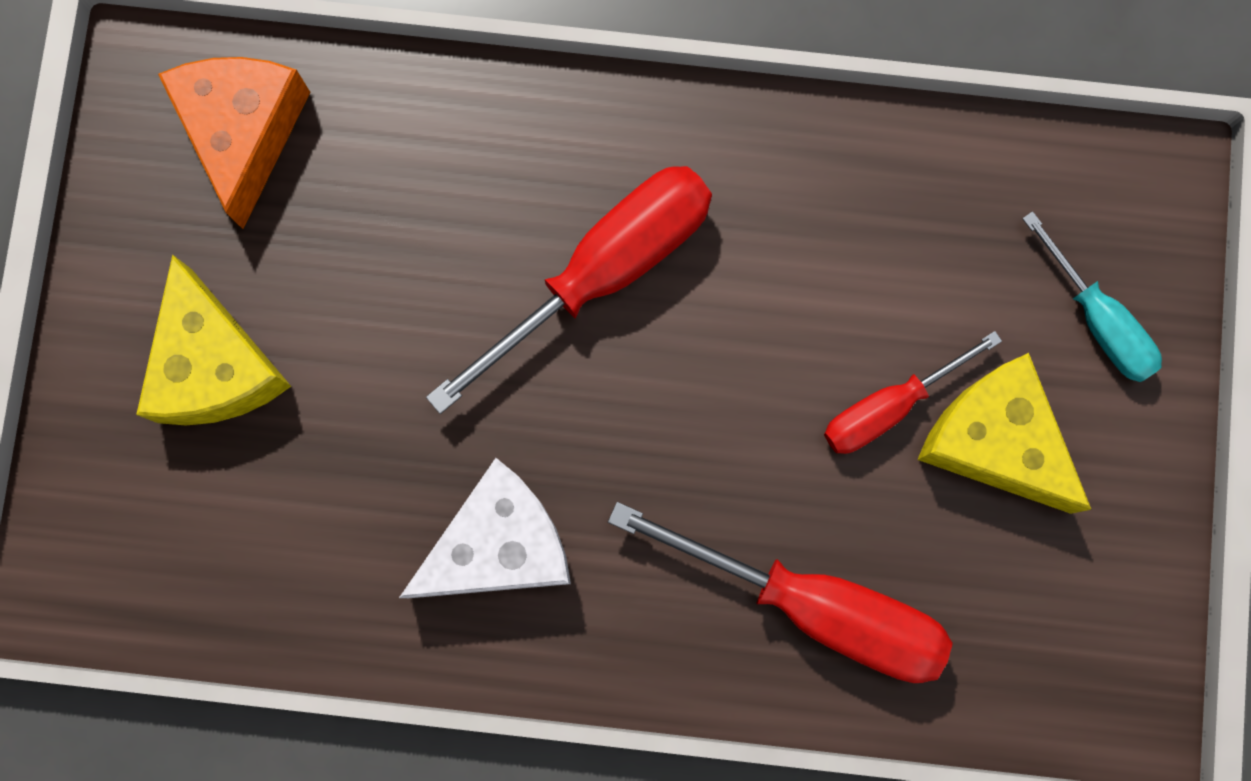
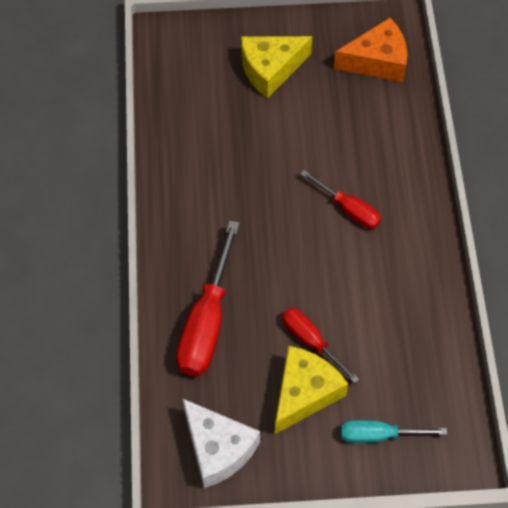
camera: 80 degrees right, 20 degrees down
white cheese [399,458,571,598] -> white cheese moved to [182,398,260,488]
red screwdriver [426,166,712,414] -> red screwdriver [301,170,381,229], size x0.58
turquoise screwdriver [1022,211,1162,382] -> turquoise screwdriver turned 45 degrees clockwise [341,420,447,443]

